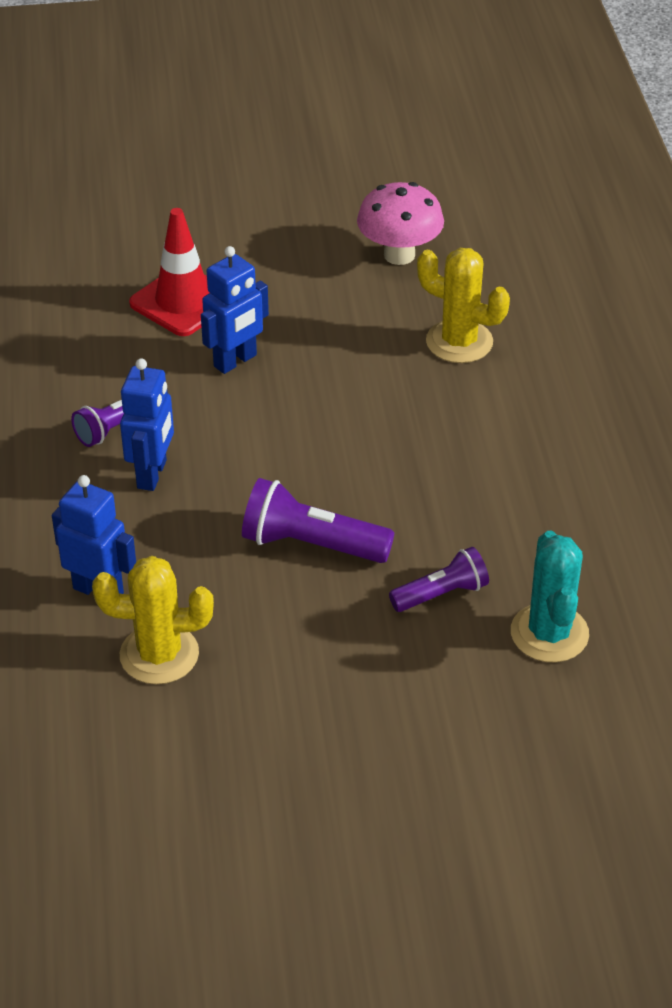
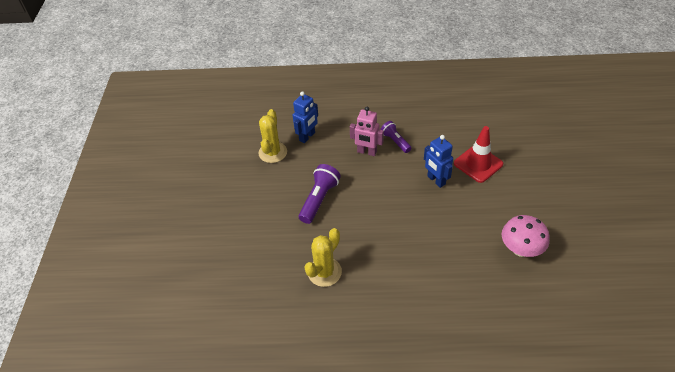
camera: 100 degrees right, 5 degrees up
blue robot [120,358,174,491] -> pink robot [350,107,384,156]
purple flashlight [389,547,489,612] -> none
yellow cactus [417,248,510,363] -> yellow cactus moved to [304,228,342,287]
turquoise cactus [511,531,589,663] -> none

